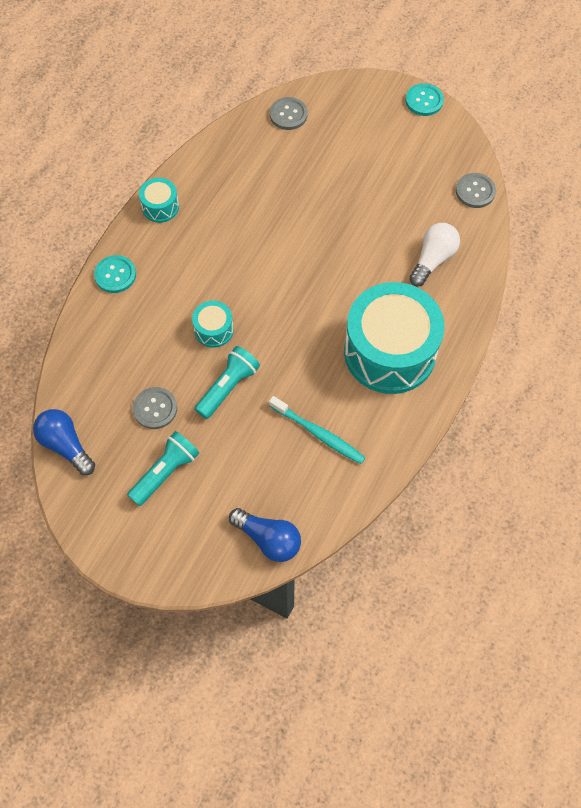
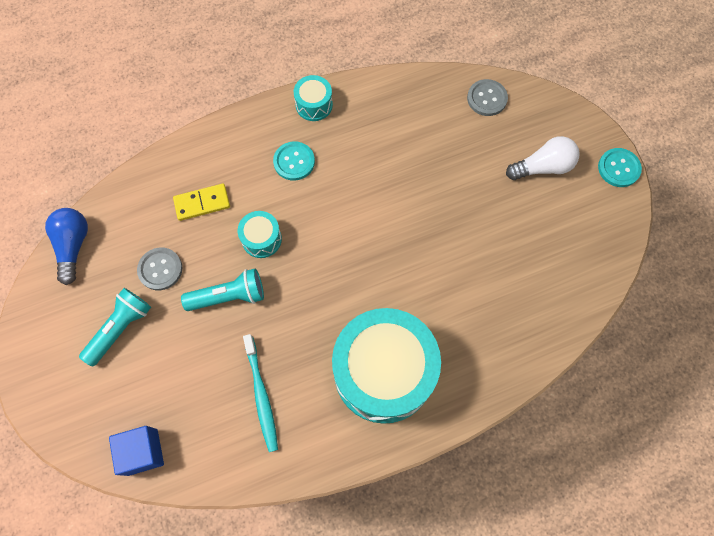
camera: 40 degrees right, 5 degrees up
turquoise button [94,255,136,293] -> turquoise button moved to [273,141,315,181]
turquoise flashlight [127,431,199,506] -> turquoise flashlight turned 45 degrees counterclockwise [79,288,151,367]
blue light bulb [229,508,301,562] -> blue cube [109,426,164,476]
white light bulb [409,223,460,286] -> white light bulb moved to [506,136,579,180]
grey button [456,173,496,208] -> none
none -> yellow domino [173,184,230,221]

